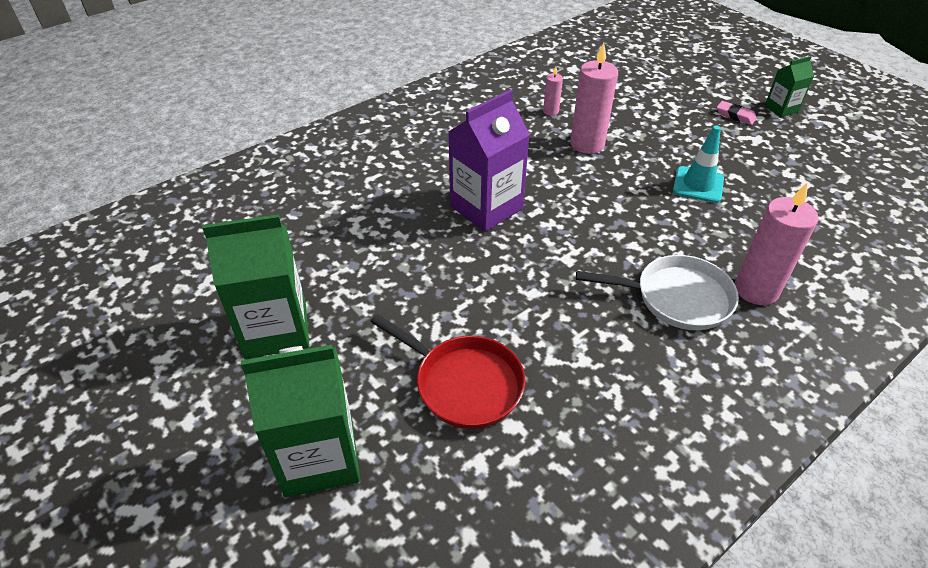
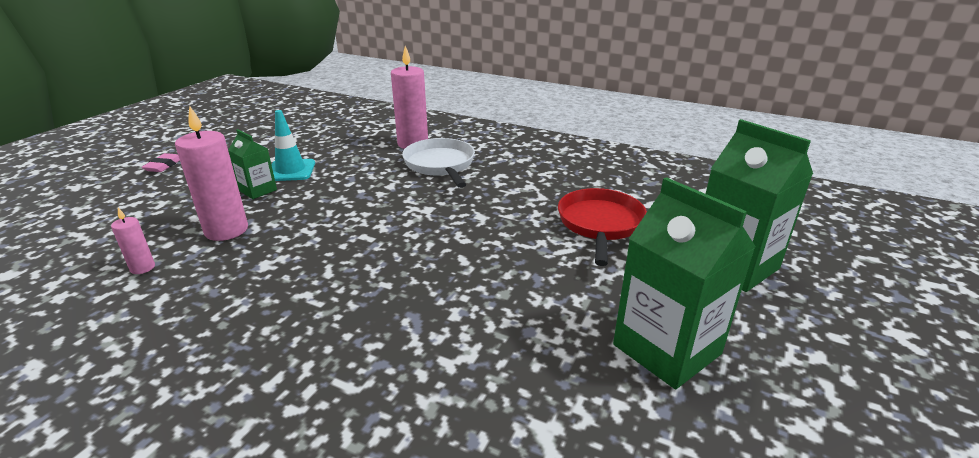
camera: 115 degrees left, 15 degrees down
purple carton [448,90,530,232] -> none
green carton [765,56,814,117] -> green carton moved to [228,129,277,199]

